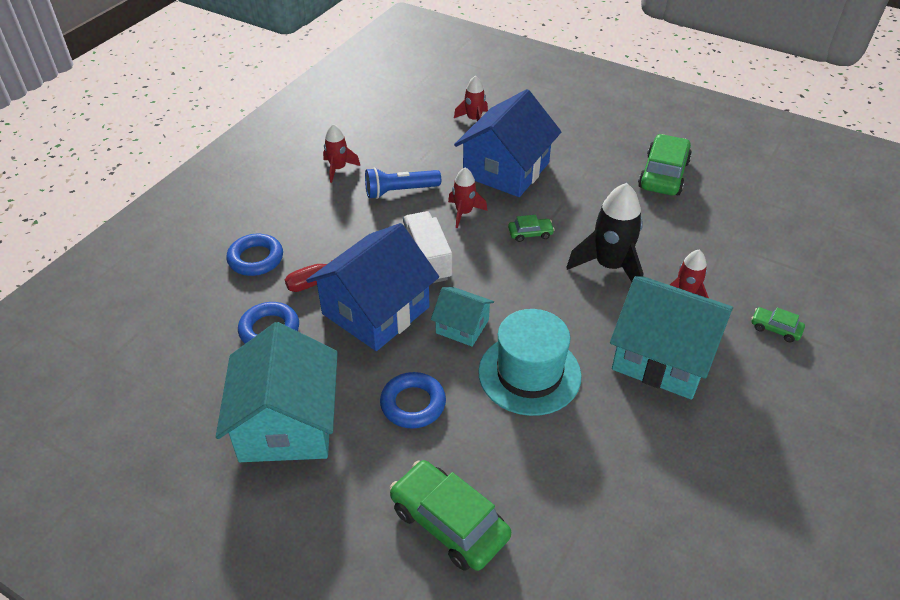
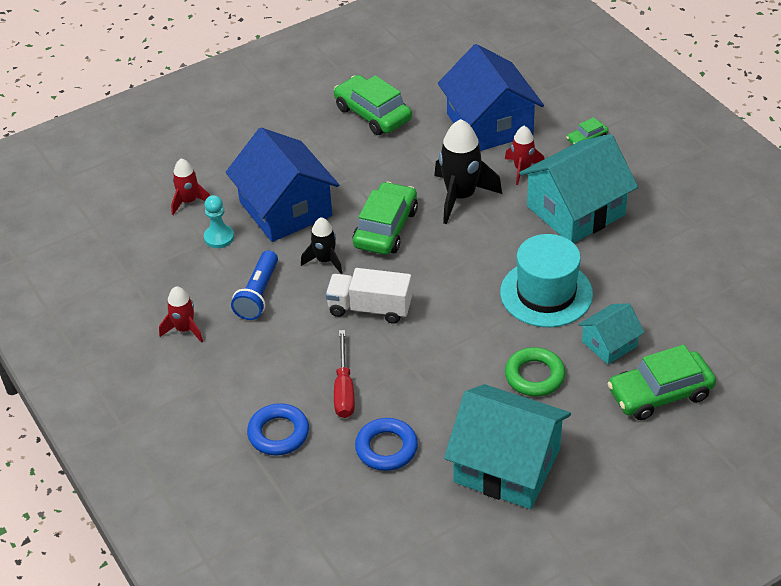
camera: 60 degrees left, 0 degrees up
blue house [306,223,439,351] -> blue house moved to [438,44,544,151]
blue ring [380,372,446,429] -> green ring [505,347,566,397]
turquoise house [431,287,494,347] -> turquoise house moved to [578,303,645,364]
red rocket [448,168,487,228] -> black rocket [301,217,342,274]
green car [508,215,555,242] -> green car [353,182,418,255], size x2.06
none -> turquoise pawn [204,195,234,248]

